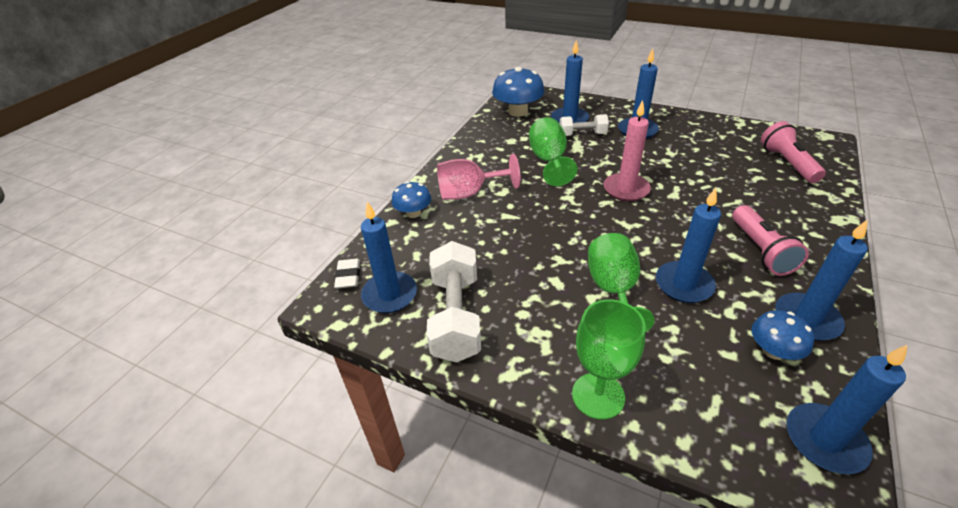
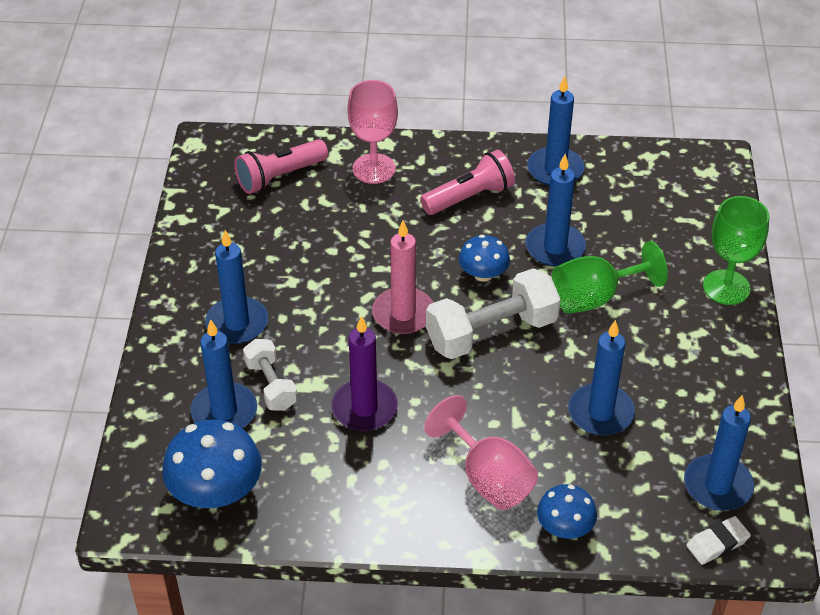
camera: 115 degrees left, 5 degrees up
white dumbbell [426,241,481,363] -> white dumbbell moved to [426,268,561,359]
green goblet [529,117,577,186] -> purple candle [331,316,398,431]
blue mushroom [751,310,814,360] -> blue mushroom moved to [459,235,510,282]
blue candle [786,344,908,474] -> blue candle moved to [568,320,635,436]
none -> pink goblet [347,80,398,184]

